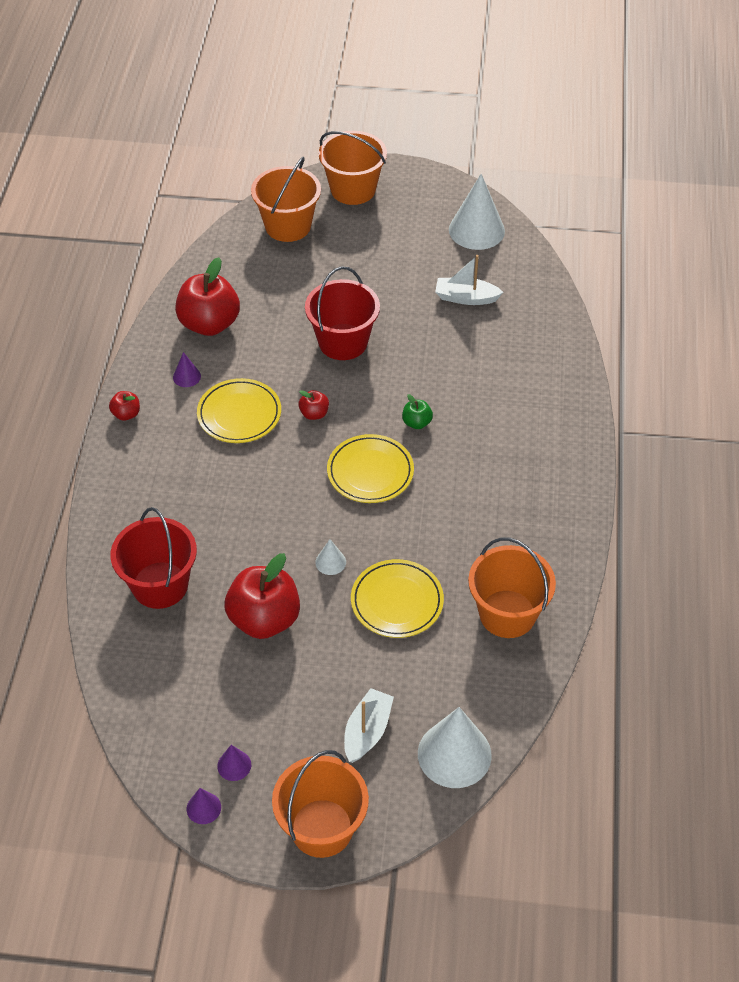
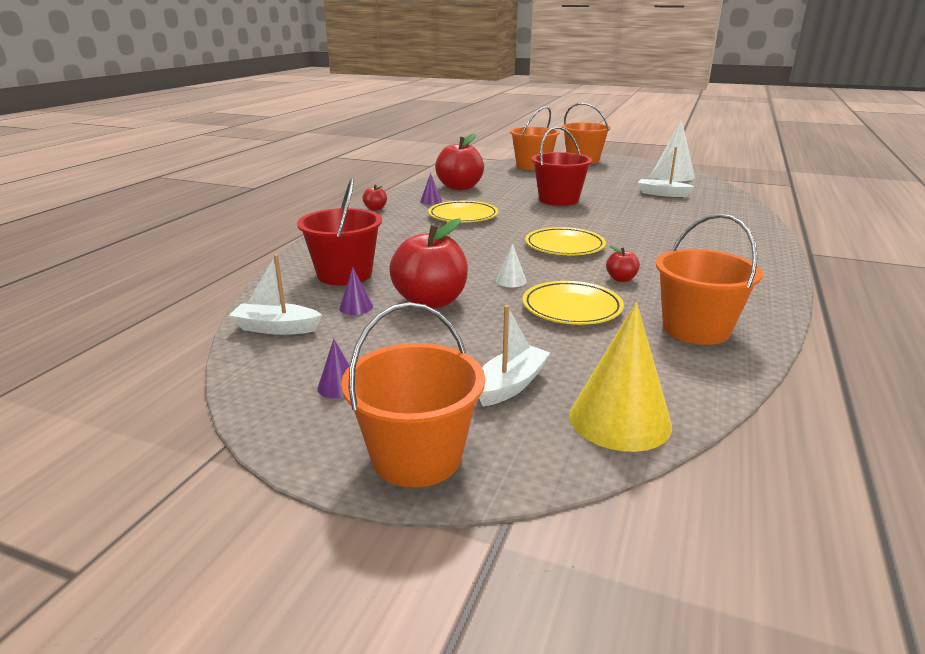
camera: 15 degrees right, 25 degrees down
purple cone [187,788,221,824] -> purple cone moved to [339,267,373,315]
red apple [299,390,329,420] -> red apple moved to [606,245,640,282]
green apple [402,394,433,429] -> none
white cone [418,707,492,788] -> yellow cone [569,302,672,452]
none -> white boat [229,254,322,335]

